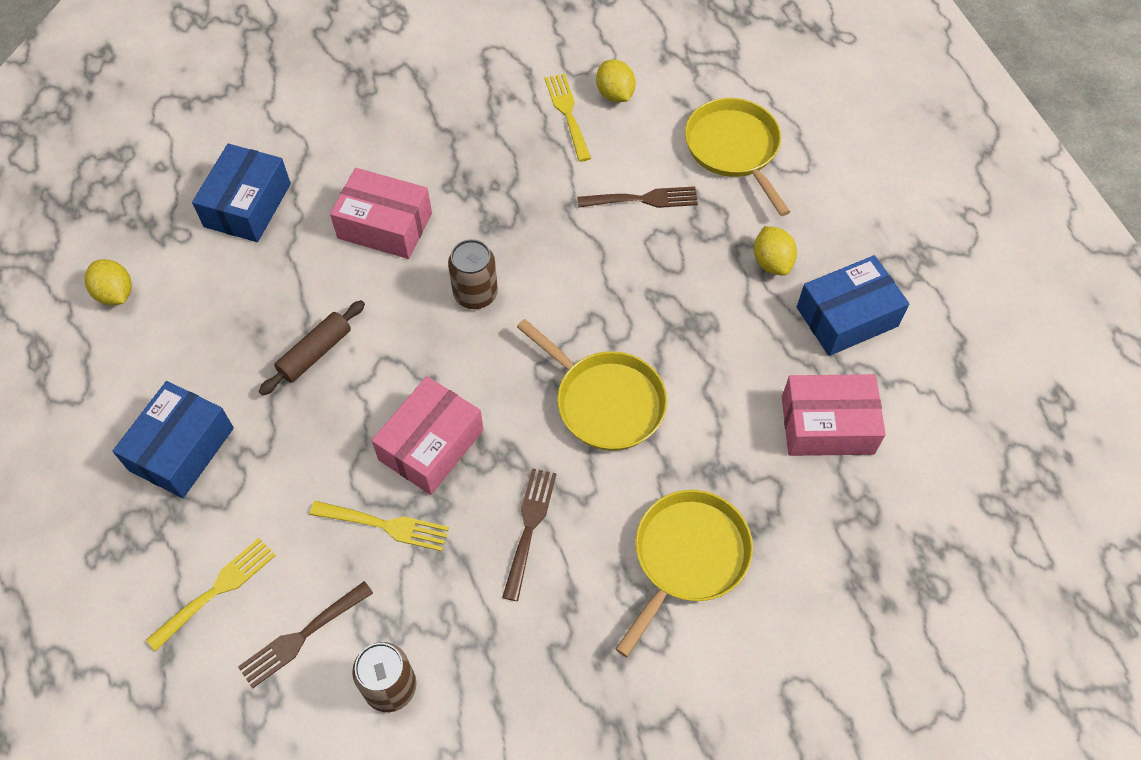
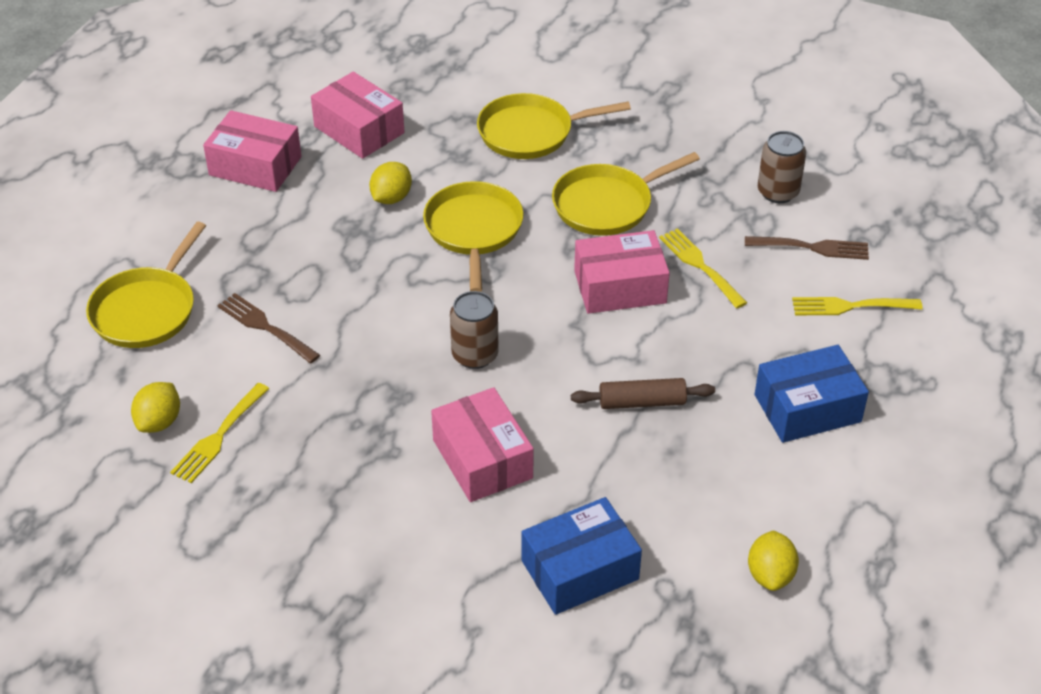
camera: 135 degrees left, 15 degrees down
brown fork [502,468,557,601] -> yellow pan [552,152,700,236]
yellow lemon [754,226,797,276] -> yellow lemon moved to [369,162,412,204]
blue box [797,255,909,356] -> pink box [203,110,301,192]

